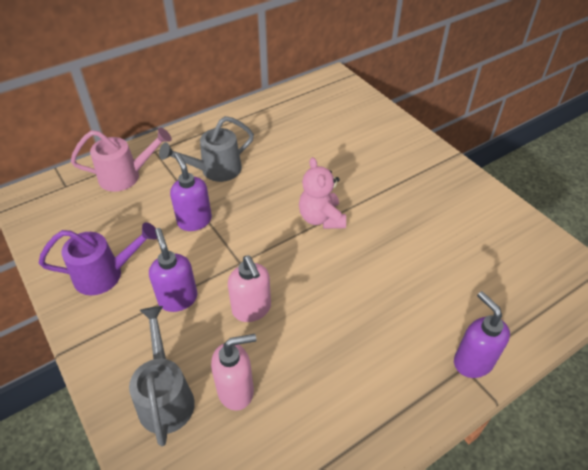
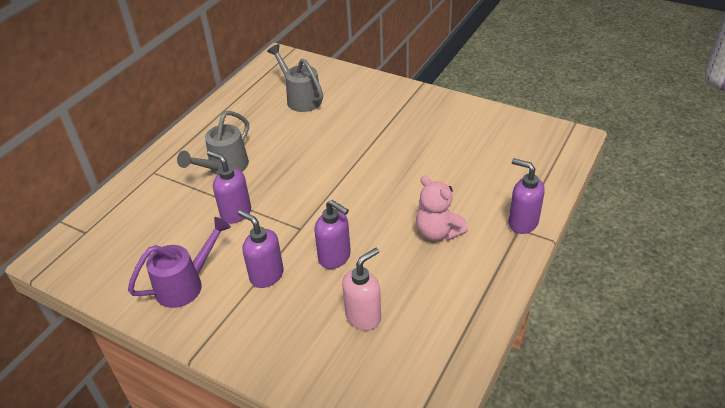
camera: 25 degrees left, 5 degrees down
pink watering can [71,127,172,192] -> none
grey watering can [129,306,195,446] -> grey watering can moved to [267,44,323,112]
pink soap dispenser [228,256,271,322] -> purple soap dispenser [315,200,351,269]
pink teddy bear [299,157,346,229] -> pink teddy bear moved to [416,175,468,241]

